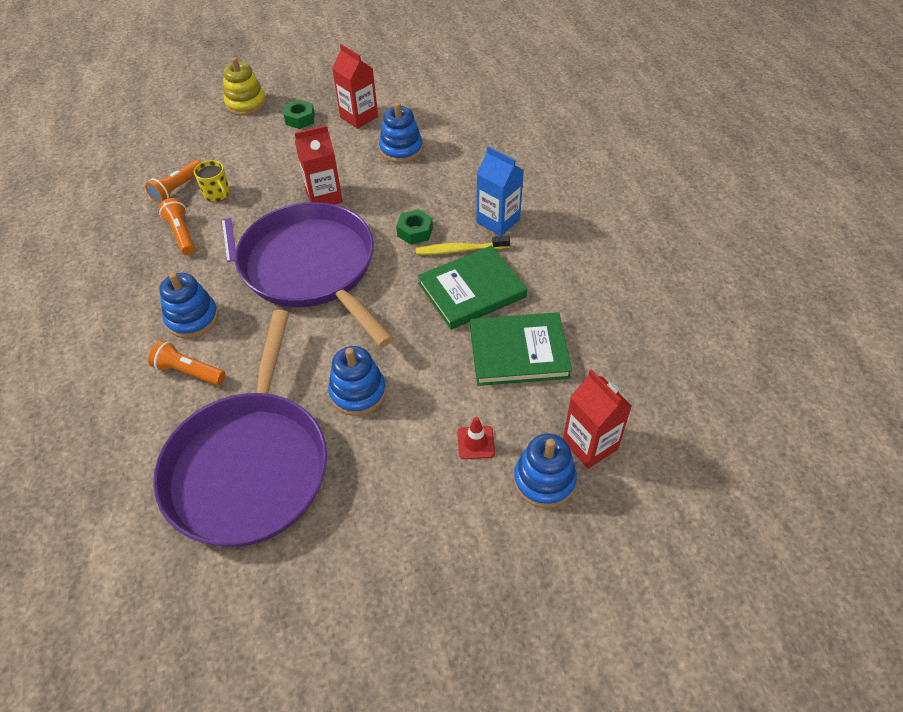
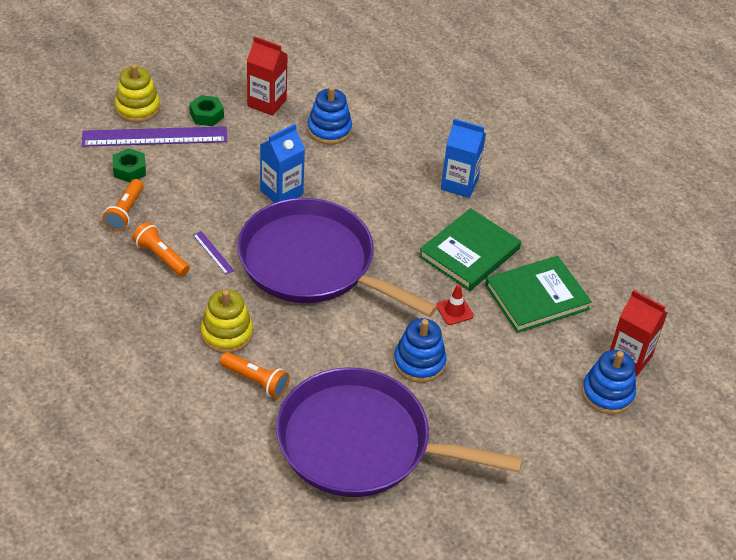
camera: 25 degrees left, 5 degrees down
orange flashlight [148,340,225,386] -> orange flashlight turned 150 degrees counterclockwise [220,352,289,398]
purple pan [153,310,327,547] -> purple pan turned 120 degrees clockwise [276,367,522,497]
blue stacking toy [159,272,218,338] -> yellow stacking toy [201,289,253,353]
yellow mug [194,160,230,202] -> none
red carton [295,125,343,205] -> blue carton [260,124,305,203]
green nut [396,209,433,245] -> green nut moved to [113,148,146,182]
yellow toothbrush [416,236,510,255] -> none
red traffic cone [457,417,495,459] -> red traffic cone moved to [436,284,474,325]
none -> purple ruler [82,126,227,147]

